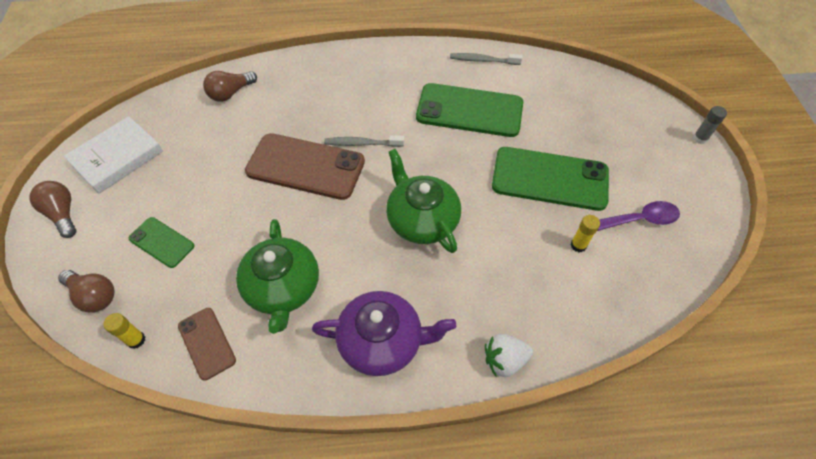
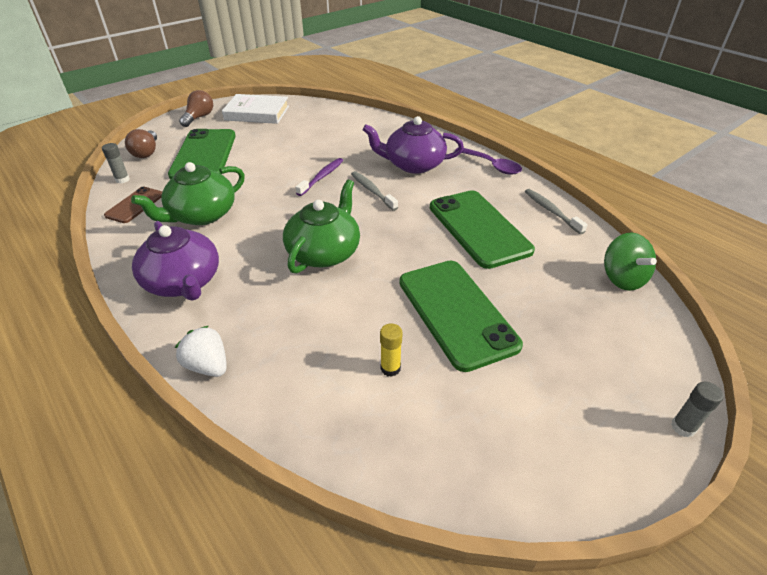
camera: 55 degrees right, 15 degrees down
yellow glue stick [103,313,145,349] -> grey glue stick [102,143,130,184]
green phone [129,217,194,268] -> green phone [168,129,236,179], size x1.92
brown light bulb [203,71,257,102] -> none
brown phone [245,133,365,200] -> purple toothbrush [296,158,344,196]
purple spoon [597,201,680,231] -> purple spoon moved to [455,148,522,175]
none -> purple teapot [363,116,464,174]
none -> green spinning top [604,233,657,291]

